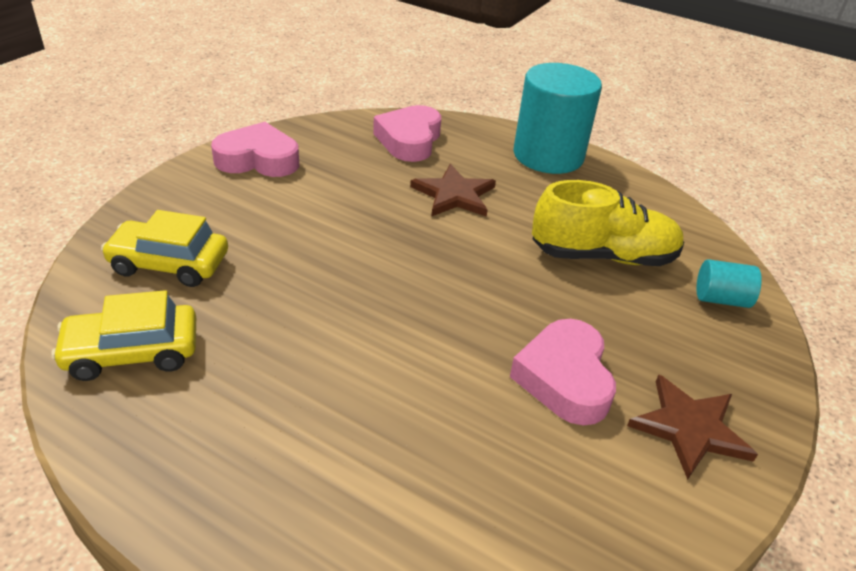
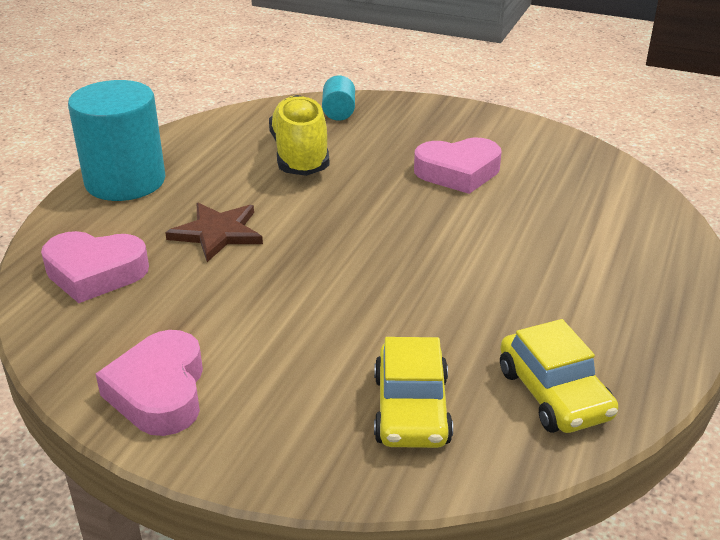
camera: 95 degrees left, 5 degrees down
brown star [627,374,758,480] -> none

